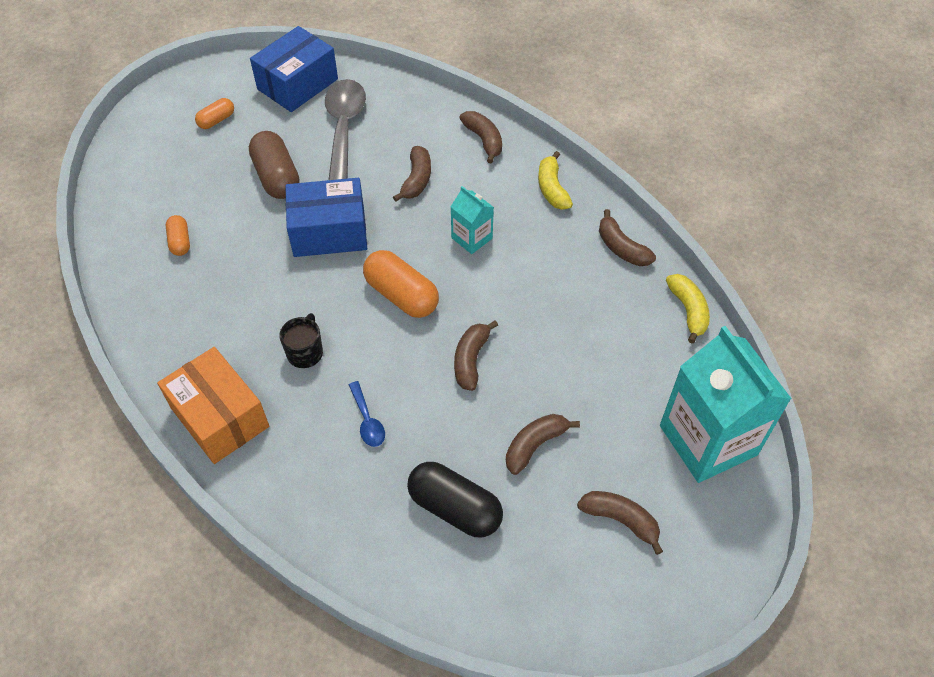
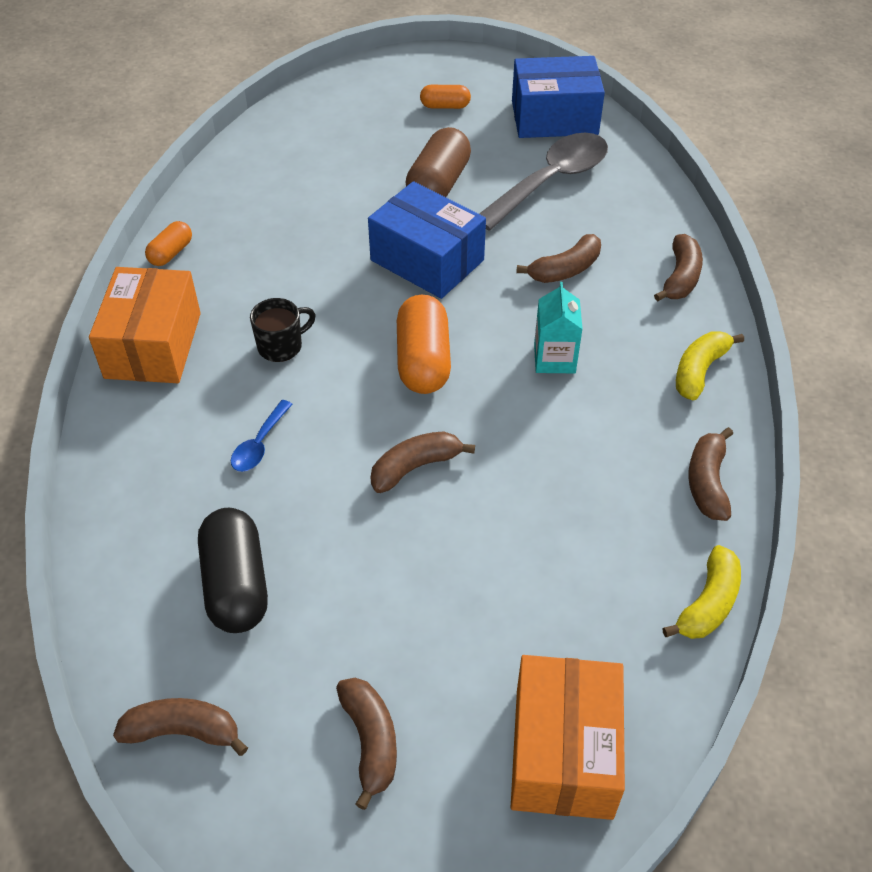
camera: 45 degrees right, 5 degrees down
orange capsule [166,215,190,256] -> orange capsule moved to [145,221,192,266]
brown banana [506,414,580,475] -> brown banana moved to [113,698,248,756]
turquoise carton [660,326,792,483] -> orange box [511,655,625,820]

